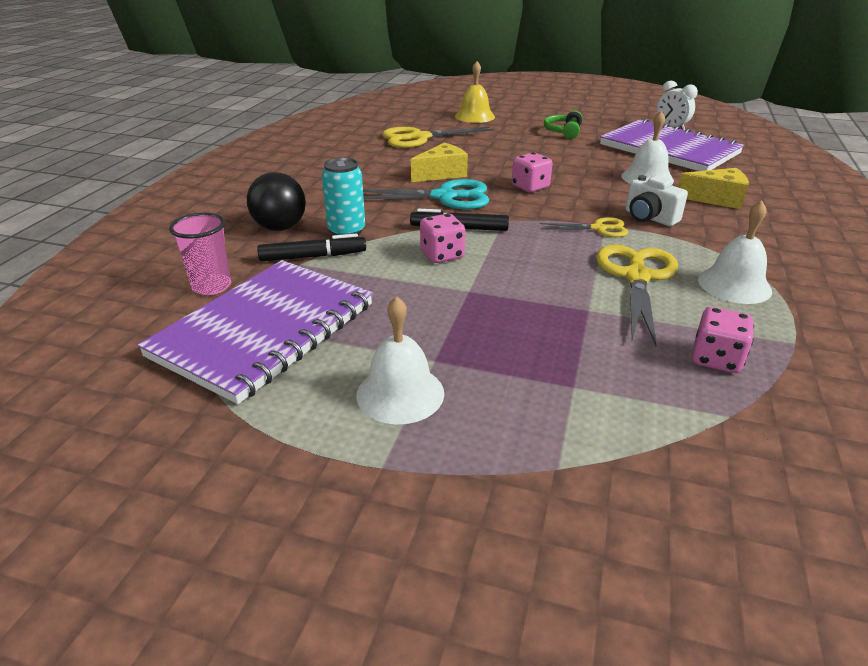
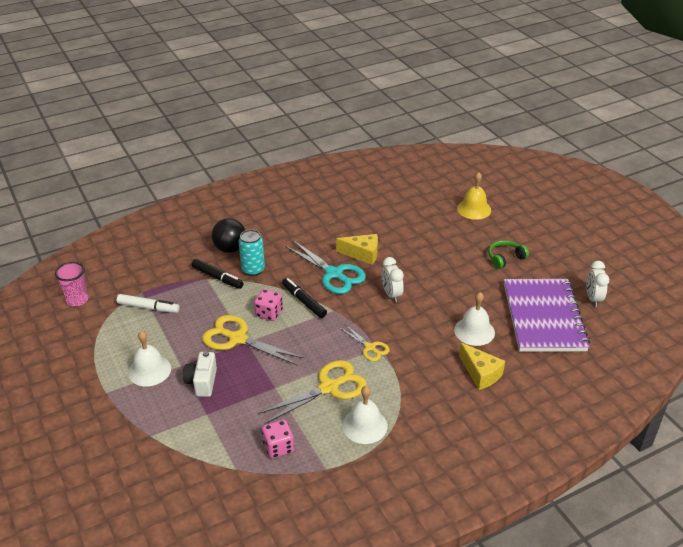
camera: 45 degrees right, 5 degrees up
purple notebook [137,260,373,404] -> white marker [117,294,180,313]
pink cup [169,213,231,295] -> pink cup moved to [55,262,88,306]
yellow scissors [382,126,494,148] -> yellow scissors moved to [202,315,304,366]
pink dice [512,152,553,192] -> white clock [381,257,404,302]
white camera [626,175,688,226] -> white camera moved to [183,351,217,397]

